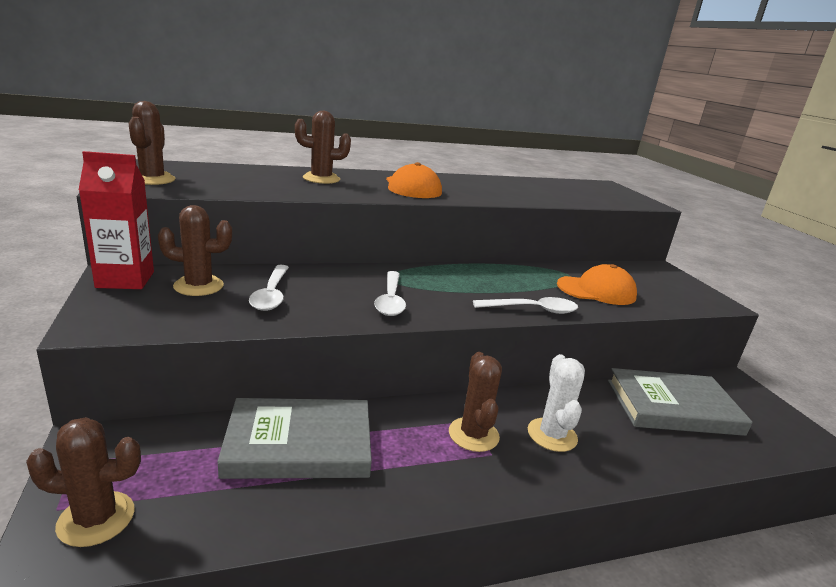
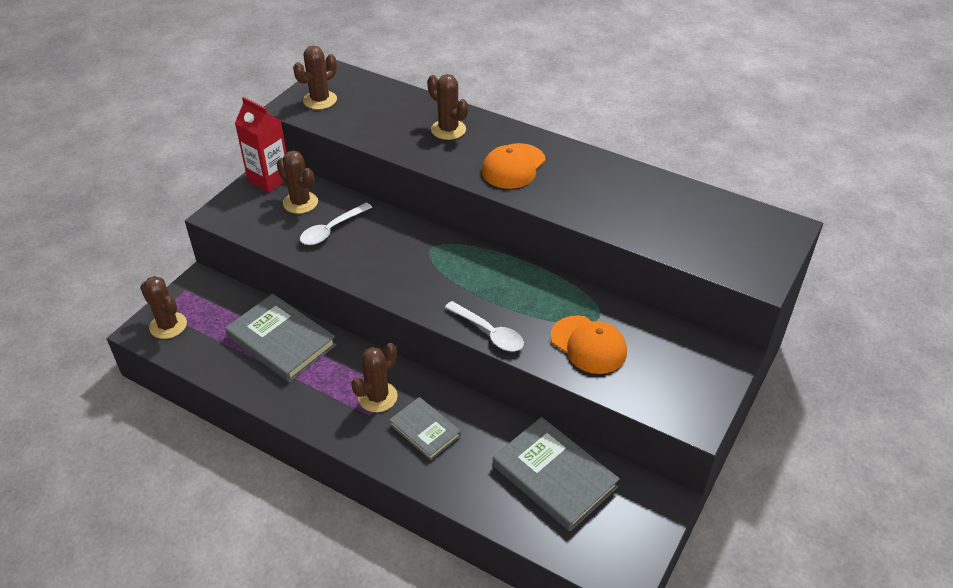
camera: 50 degrees right, 20 degrees up
white spoon [374,271,406,316] -> none
white cactus [528,354,585,452] -> grey book [389,397,461,460]

